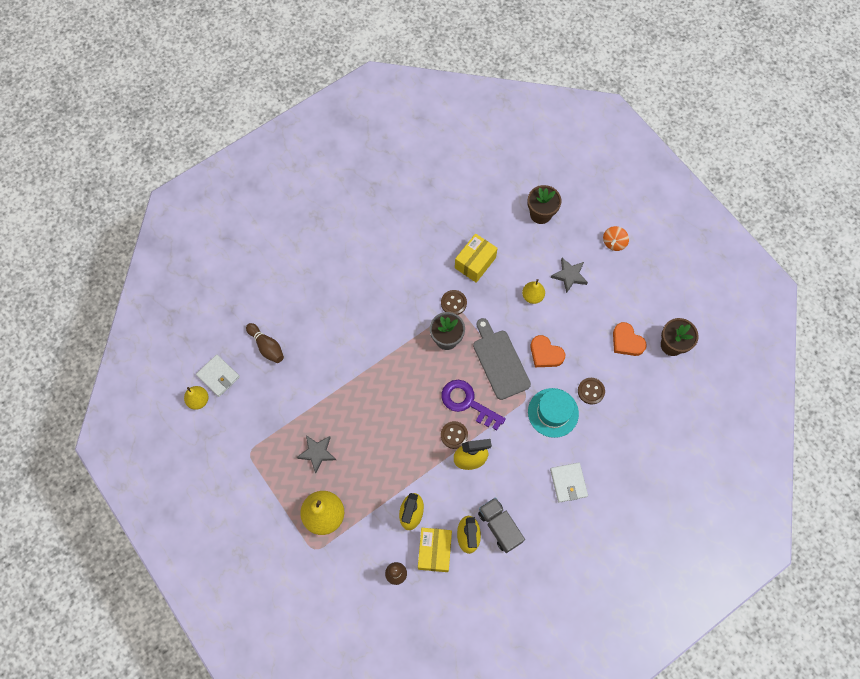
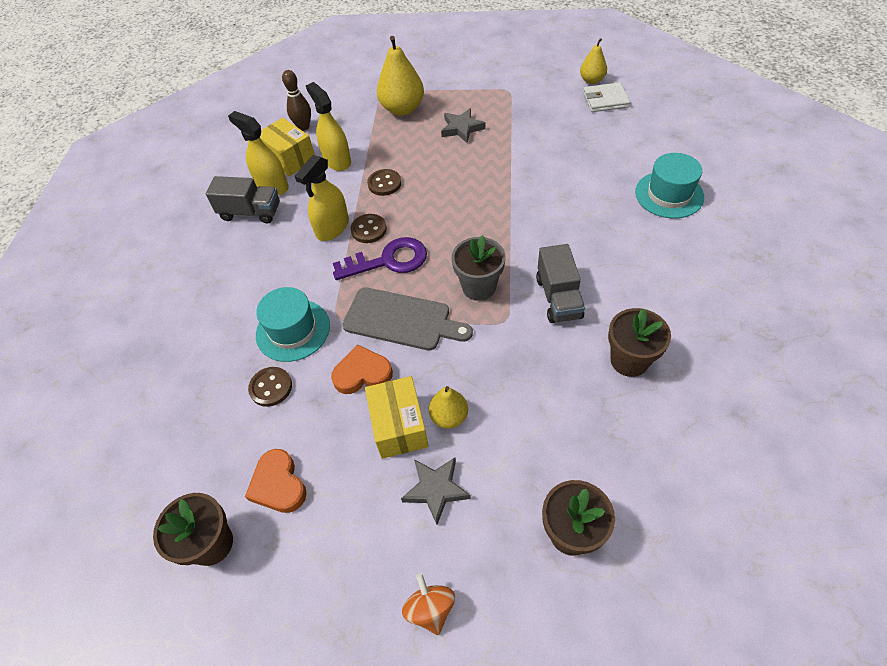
camera: 135 degrees right, 15 degrees down
brown bowling pin [246,323,284,363] -> none
brown button [441,290,467,315] -> brown button moved to [367,169,401,196]
yellow box [455,233,498,283] -> yellow box moved to [365,376,428,459]
white wallet [550,462,588,503] -> none
orange heart [613,322,647,356] -> orange heart turned 120 degrees counterclockwise [245,449,307,513]
none -> grey truck [536,244,585,323]
none -> brown flower pot [608,308,671,377]
none -> turquoise hat [635,153,704,219]

